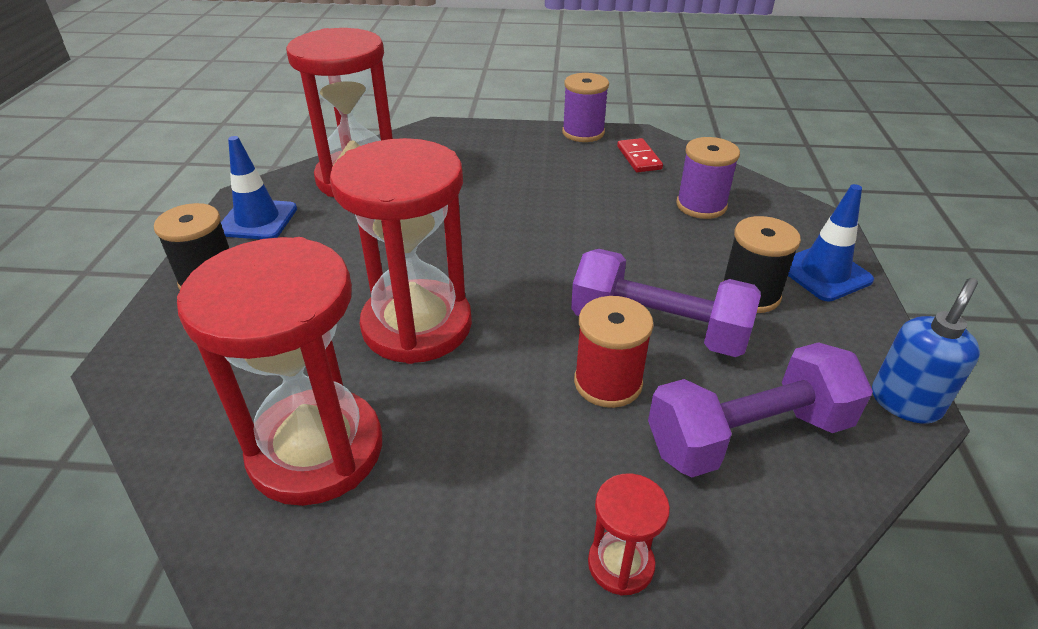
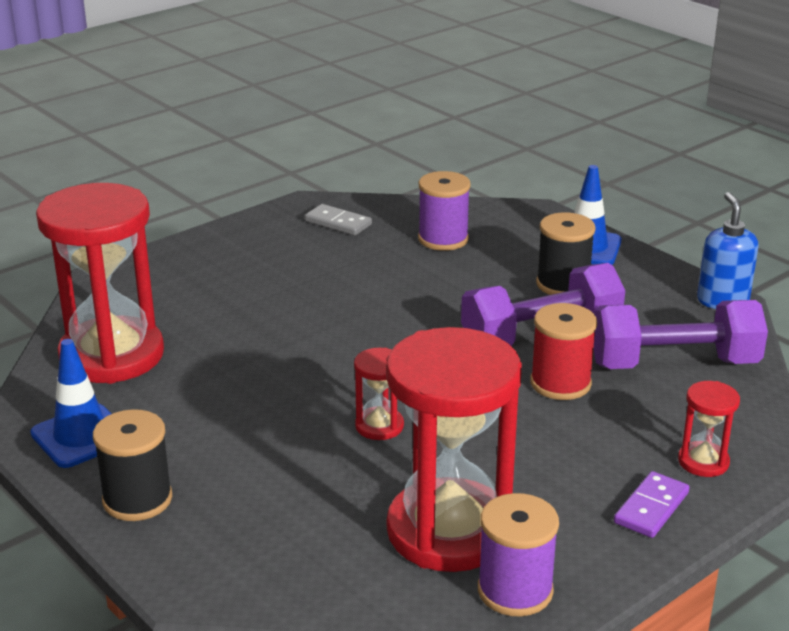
camera: 45 degrees left, 10 degrees down
red hourglass [330,138,472,364] -> red hourglass [354,348,404,440], size x0.43
purple spool [562,73,609,142] -> purple spool moved to [478,493,559,617]
red domino [617,138,663,172] -> grey domino [305,204,372,236]
purple dumbbell [648,342,873,477] -> purple dumbbell turned 60 degrees clockwise [594,300,768,369]
none -> purple domino [614,471,689,538]

